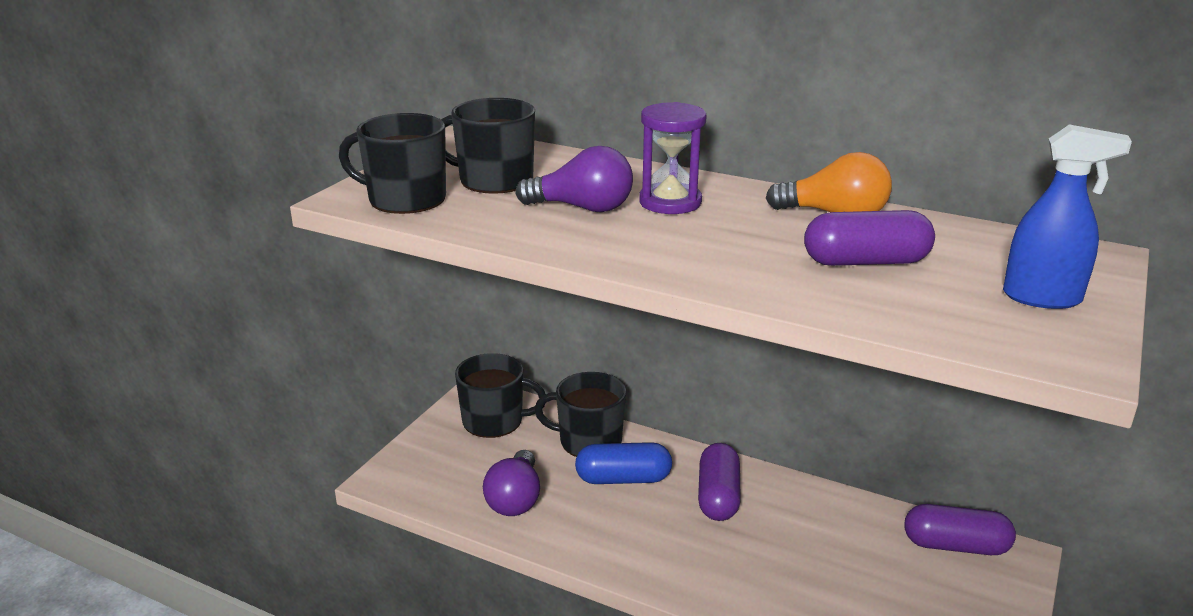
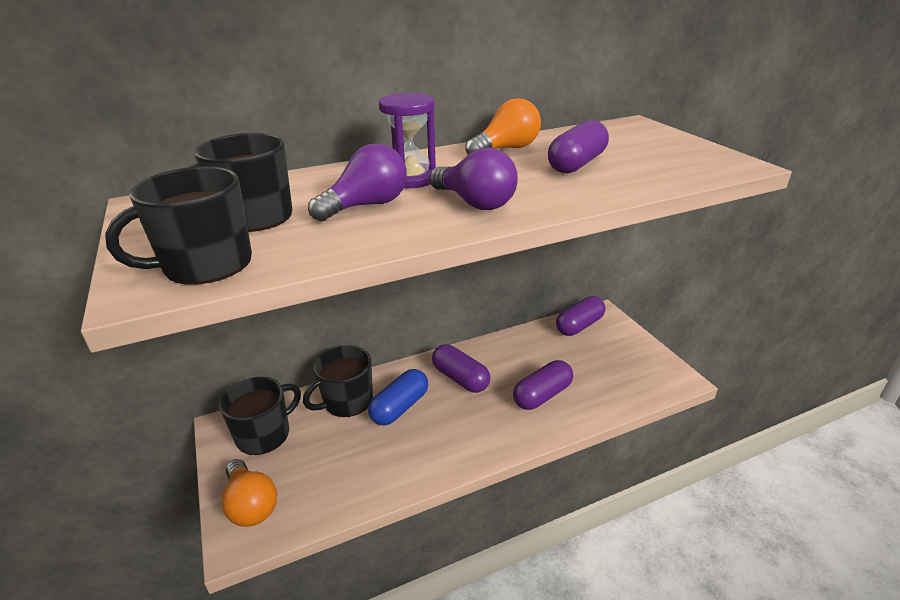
camera: 50 degrees left, 5 degrees up
purple light bulb [483,450,540,516] -> purple light bulb moved to [429,148,518,210]
blue spray bottle [1003,124,1132,309] -> none
none -> orange light bulb [222,459,277,527]
none -> purple capsule [513,360,573,410]

